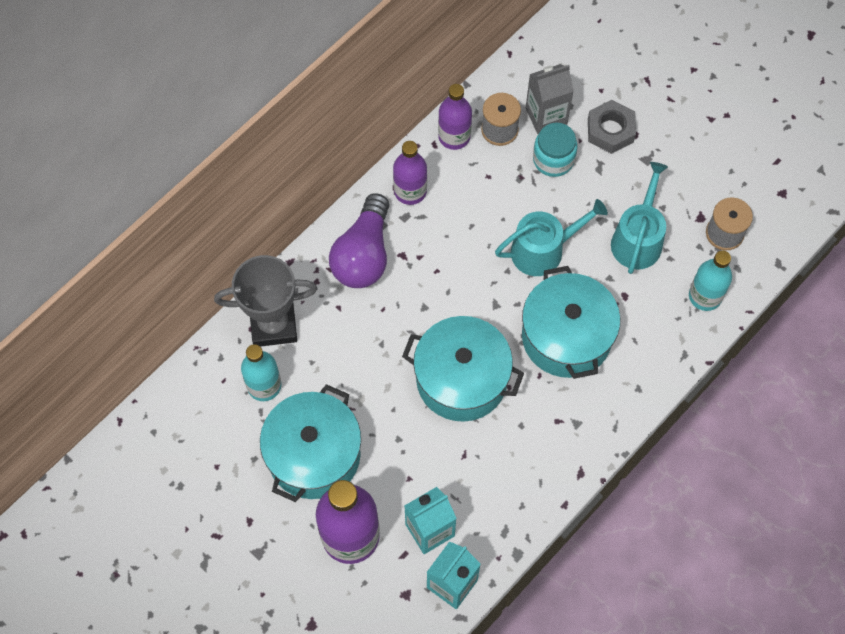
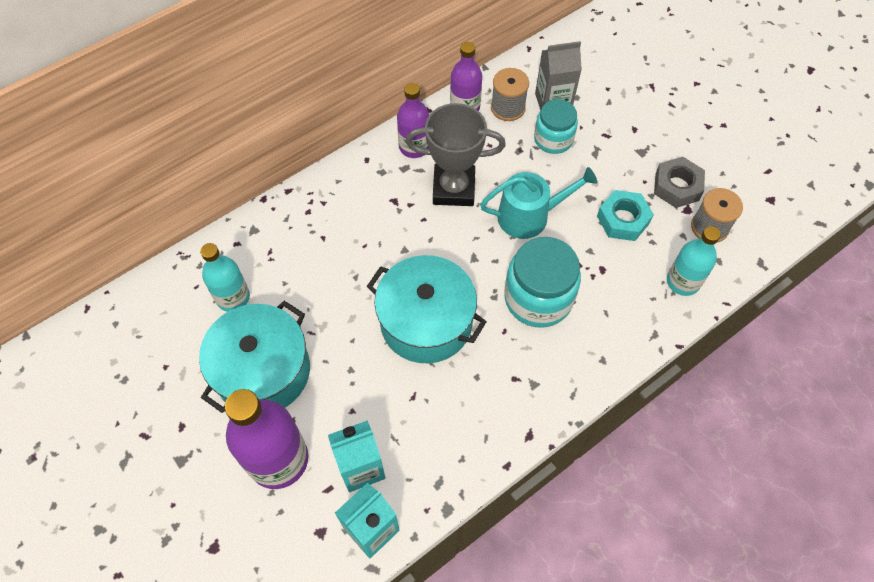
camera: 10 degrees right, 5 degrees down
grey trophy [214,255,317,347] -> grey trophy moved to [406,103,506,206]
purple light bulb [329,193,389,288] -> none
turquoise pot [522,266,620,379] -> turquoise jar [504,237,581,328]
grey nut [588,100,636,154] -> grey nut moved to [654,157,705,208]
turquoise watering can [611,162,668,274] -> turquoise nut [597,190,654,241]

